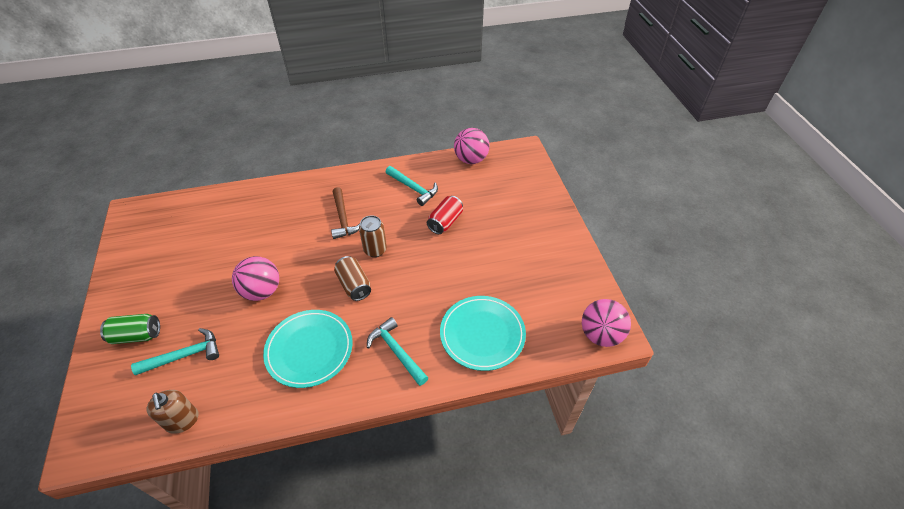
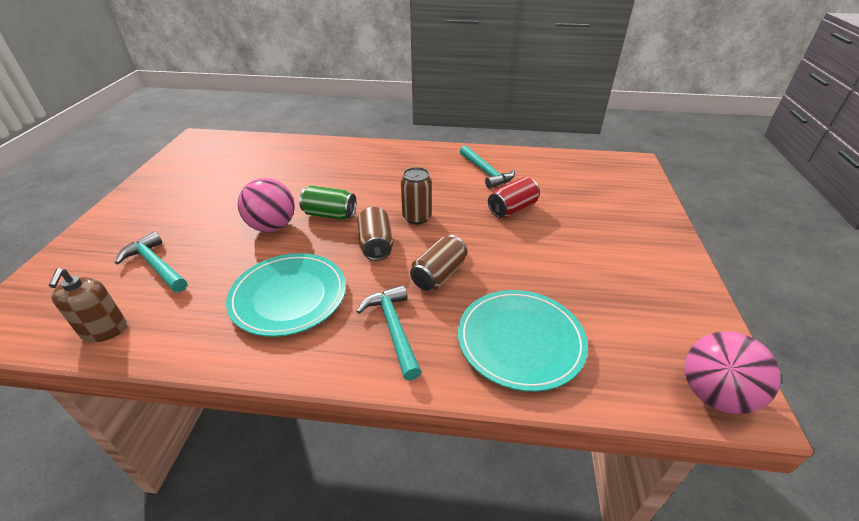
camera: 20 degrees right, 10 degrees down
green can [100,314,160,344] -> green can moved to [299,185,356,220]
turquoise hammer [131,328,219,375] -> turquoise hammer turned 135 degrees counterclockwise [115,232,187,292]
brown hammer [331,187,360,239] -> none
pink ball [454,128,490,164] -> none
none -> brown can [410,235,467,291]

